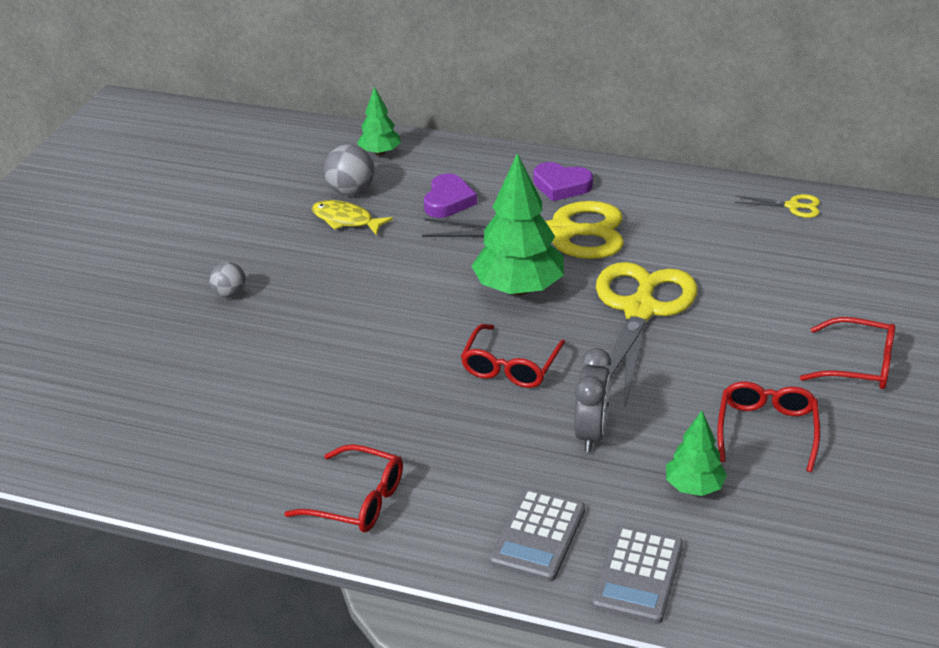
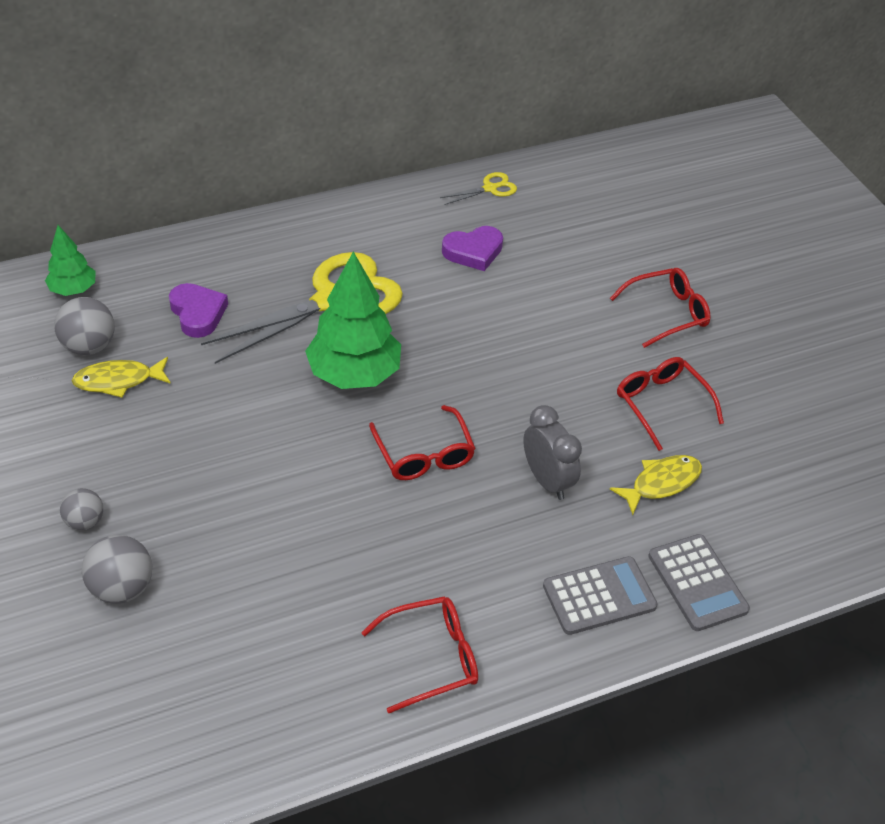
camera: 45 degrees left, 10 degrees up
grey calculator [490,488,585,582] -> grey calculator turned 90 degrees counterclockwise [543,556,658,635]
purple heart [533,162,593,201] -> purple heart moved to [442,226,503,271]
yellow scissors [596,262,698,405] -> none
green tree [666,411,727,496] -> yellow fish [610,455,702,515]
none -> grey ball [82,535,152,604]

